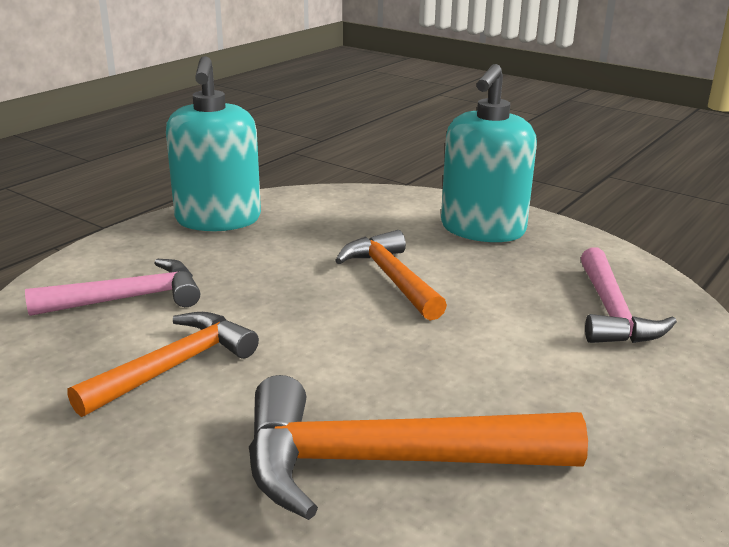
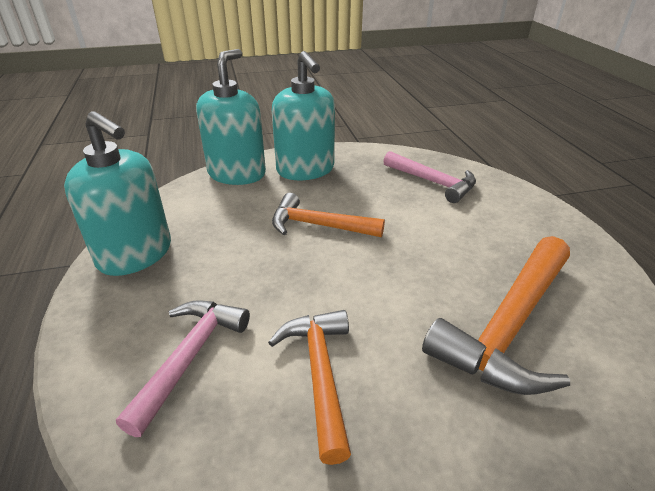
camera: 50 degrees left, 10 degrees up
none -> turquoise soap dispenser [196,49,266,185]

